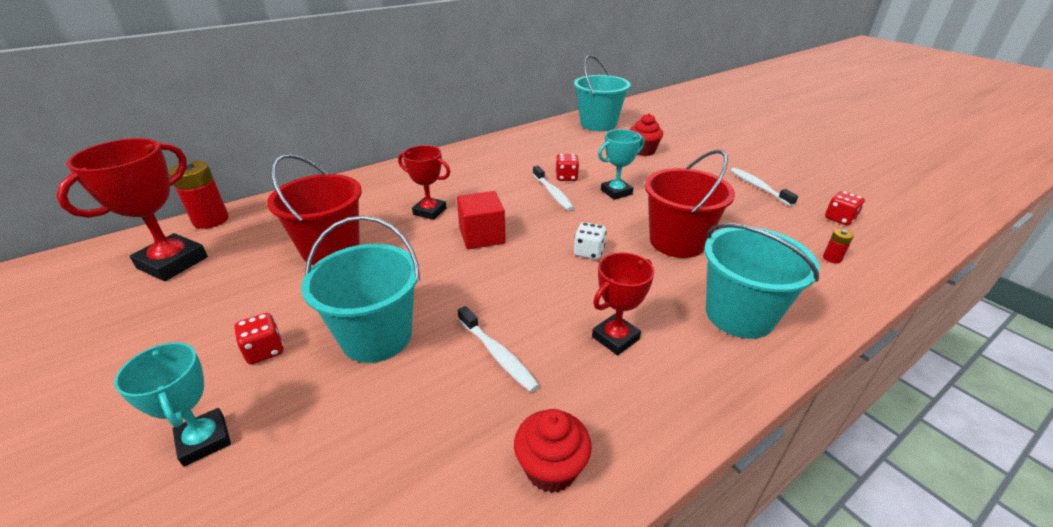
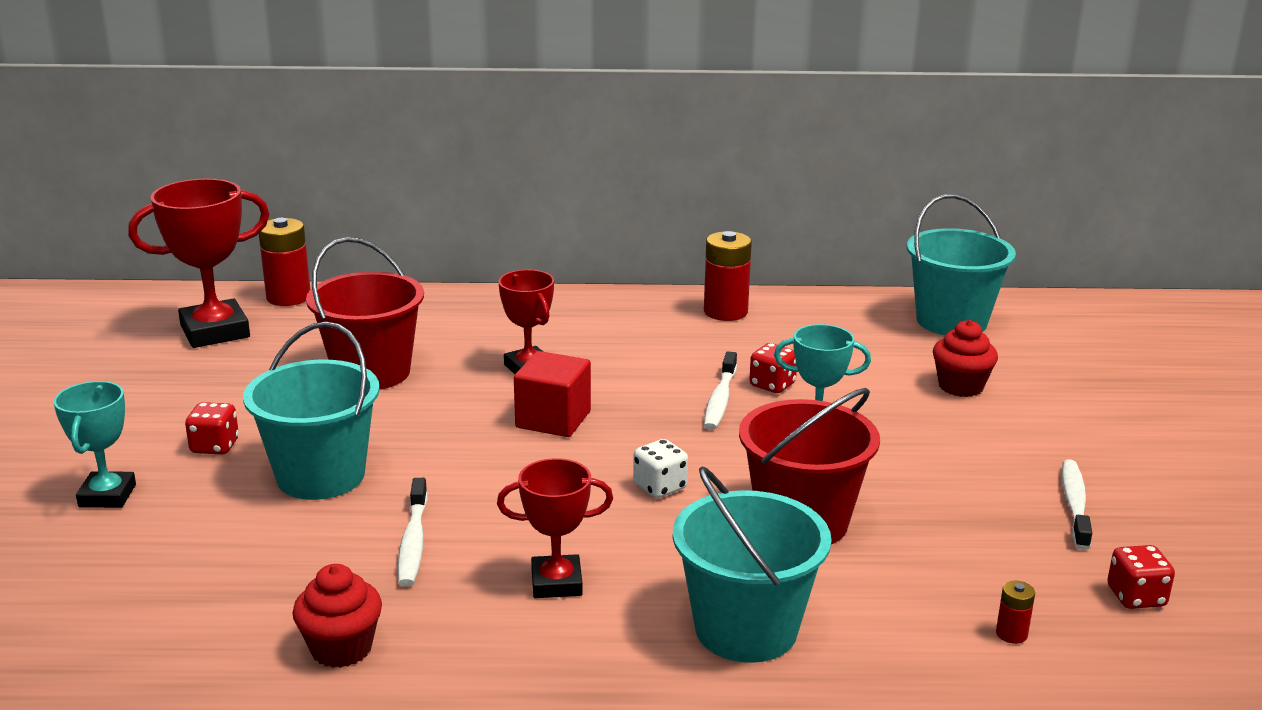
camera: 35 degrees right, 10 degrees down
none -> red battery [704,231,752,321]

